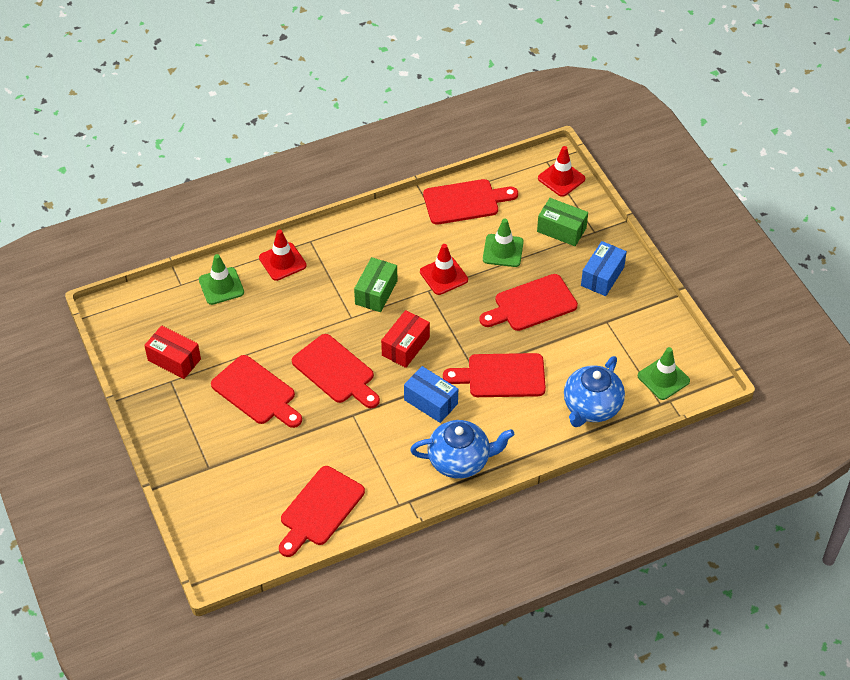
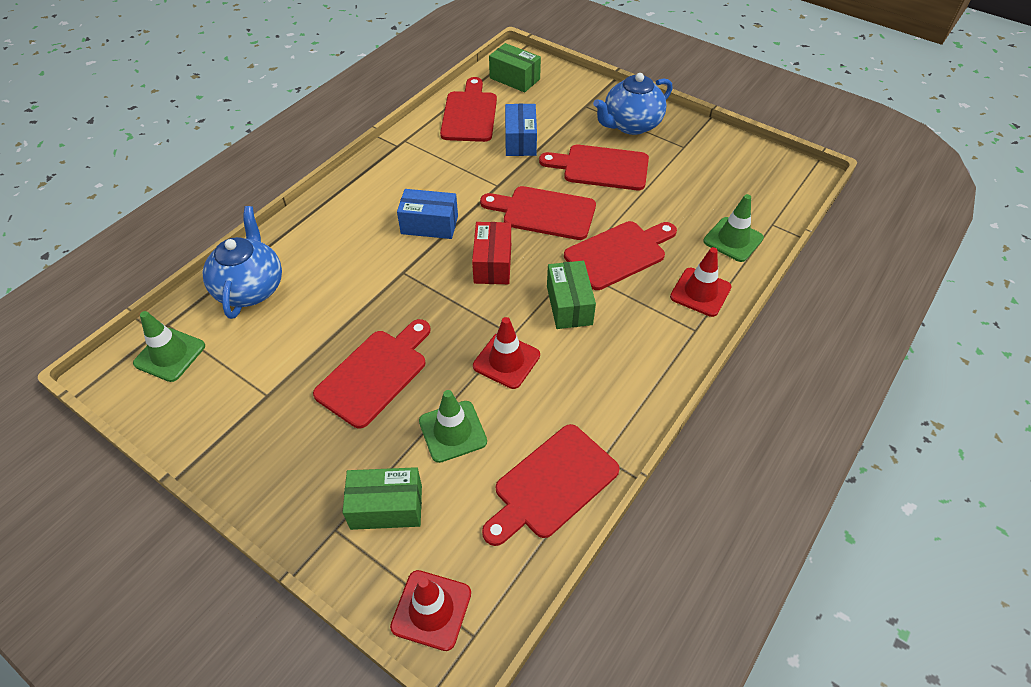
camera: 150 degrees right, 0 degrees up
red box [144,326,201,379] -> none
blue teapot [410,420,515,479] -> blue teapot moved to [593,73,673,135]
red cutting board [443,353,546,397] -> red cutting board moved to [564,221,677,290]
blue box [581,241,627,296] -> blue box moved to [505,104,537,156]
none -> green box [489,43,541,92]

